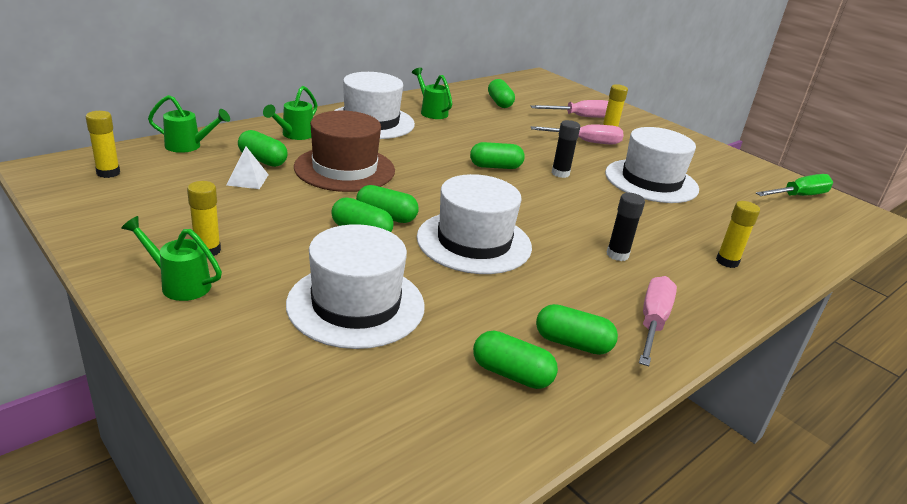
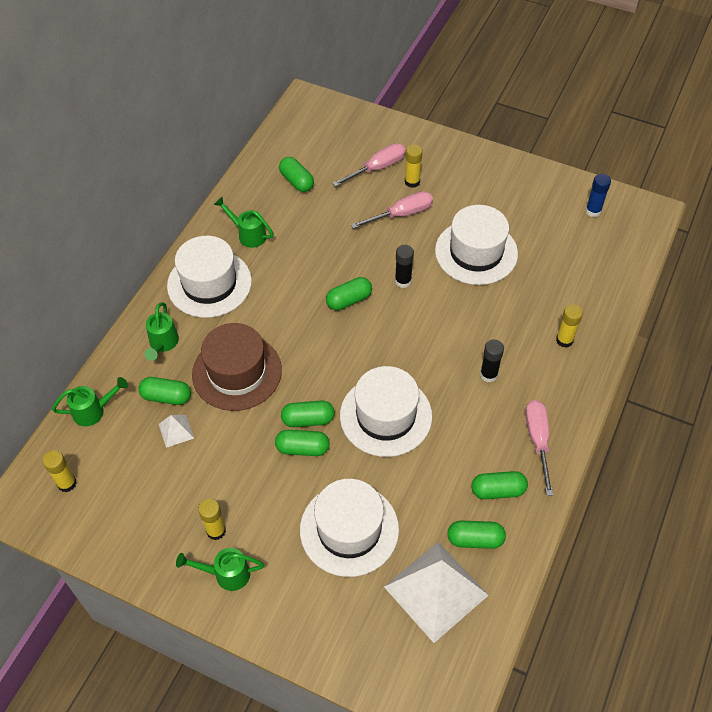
camera: 20 degrees left, 25 degrees up
green screwdriver [756,174,833,196] -> blue glue stick [586,174,611,217]
none -> white pyramid [384,542,489,643]

